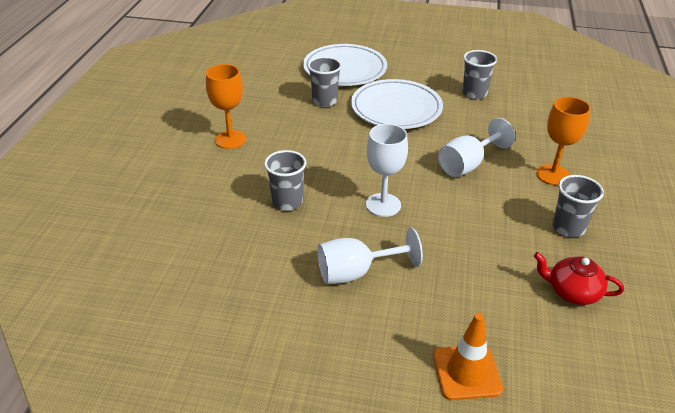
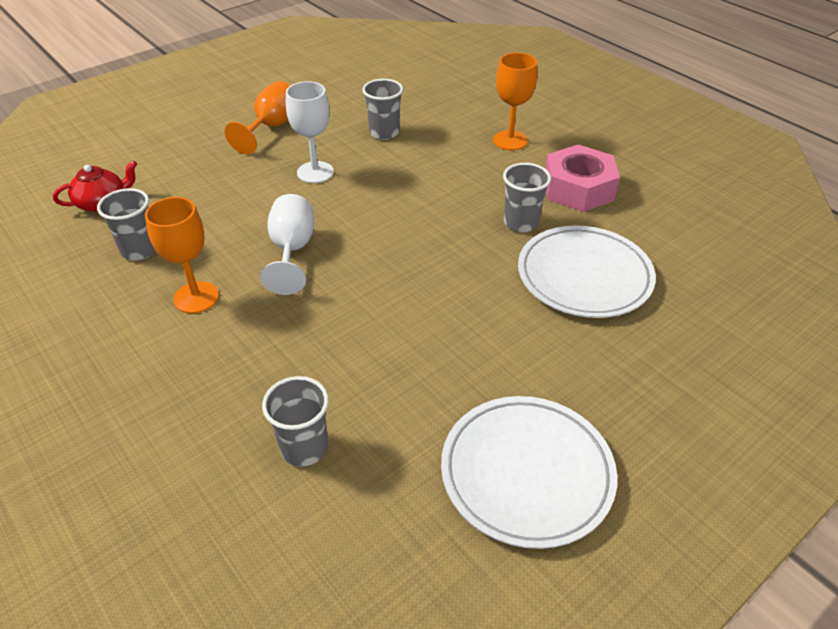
camera: 130 degrees right, 5 degrees up
white goblet [318,228,423,284] -> orange goblet [225,81,290,155]
white plate [351,79,443,129] -> white plate moved to [441,396,617,549]
orange traffic cone [433,313,503,400] -> none
grey cup [462,50,497,99] -> grey cup moved to [262,376,329,466]
none -> pink nut [545,145,620,212]

